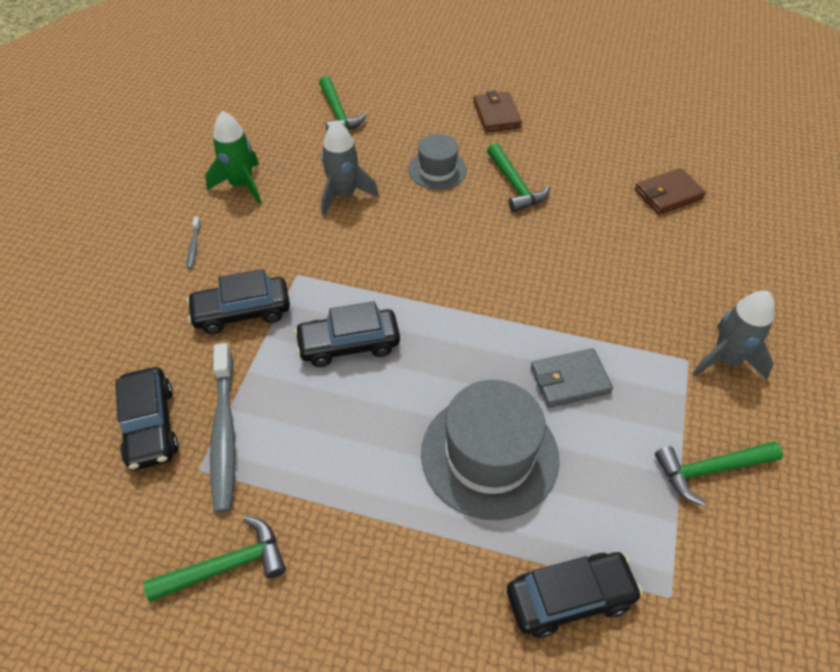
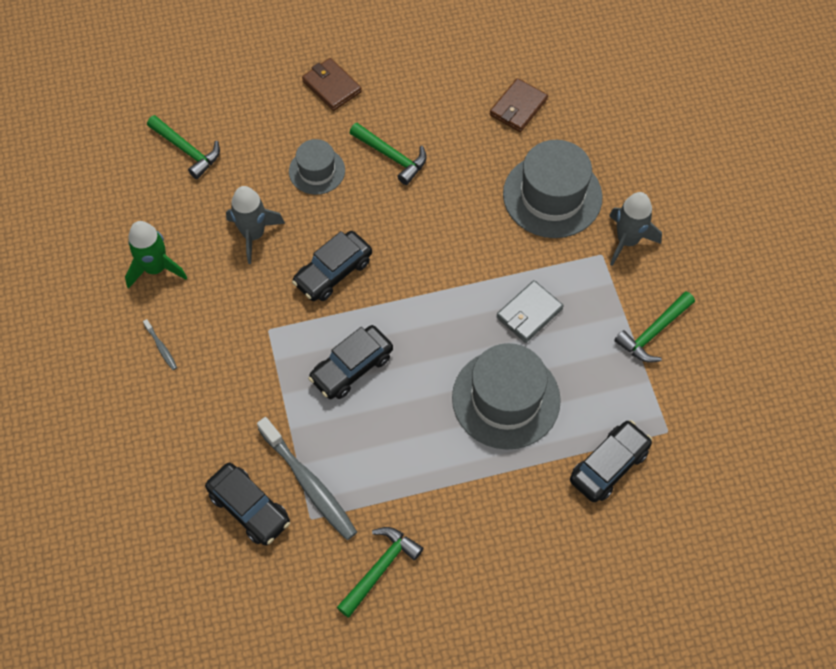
camera: 30 degrees left, 10 degrees up
black car [186,269,290,334] -> black car moved to [292,231,372,301]
none -> grey hat [503,140,603,238]

